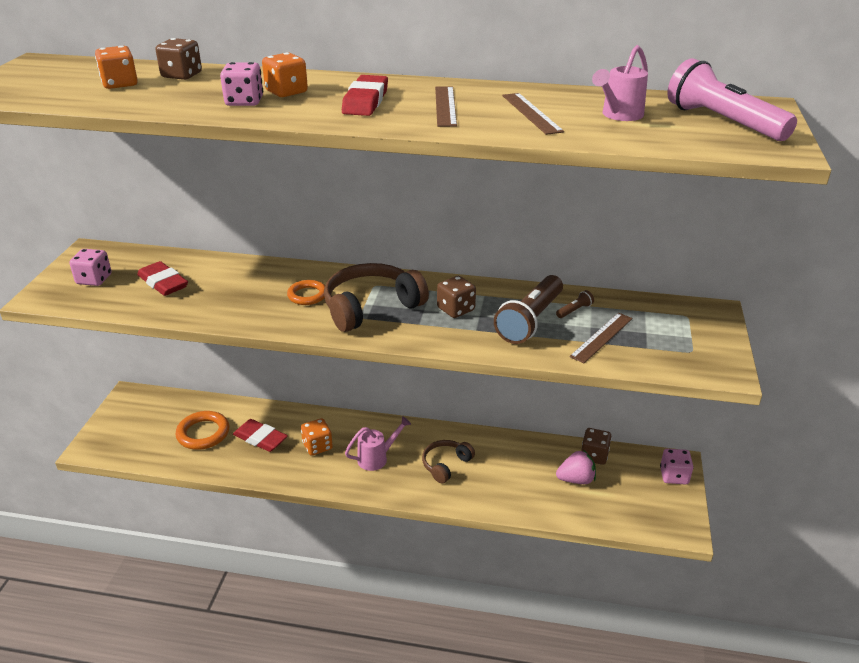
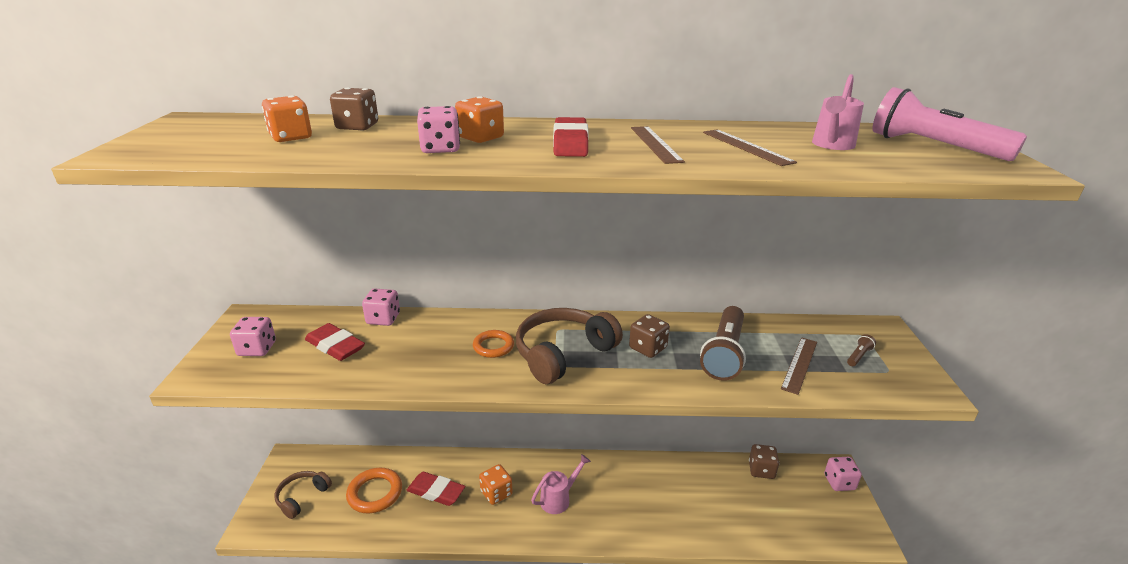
camera: 10 degrees left, 5 degrees down
brown headphones [422,440,475,483] -> brown headphones moved to [275,471,332,519]
brown flashlight [556,290,594,318] -> brown flashlight moved to [847,334,876,366]
pink strawberry [556,450,596,484] -> none
none -> pink dice [362,289,400,326]

